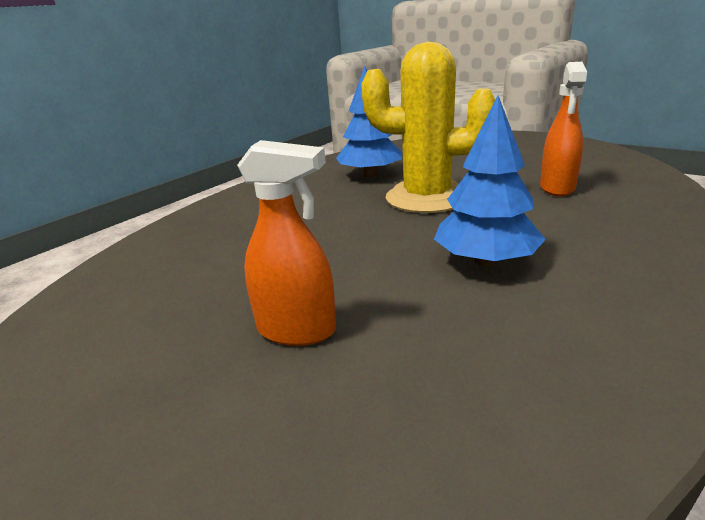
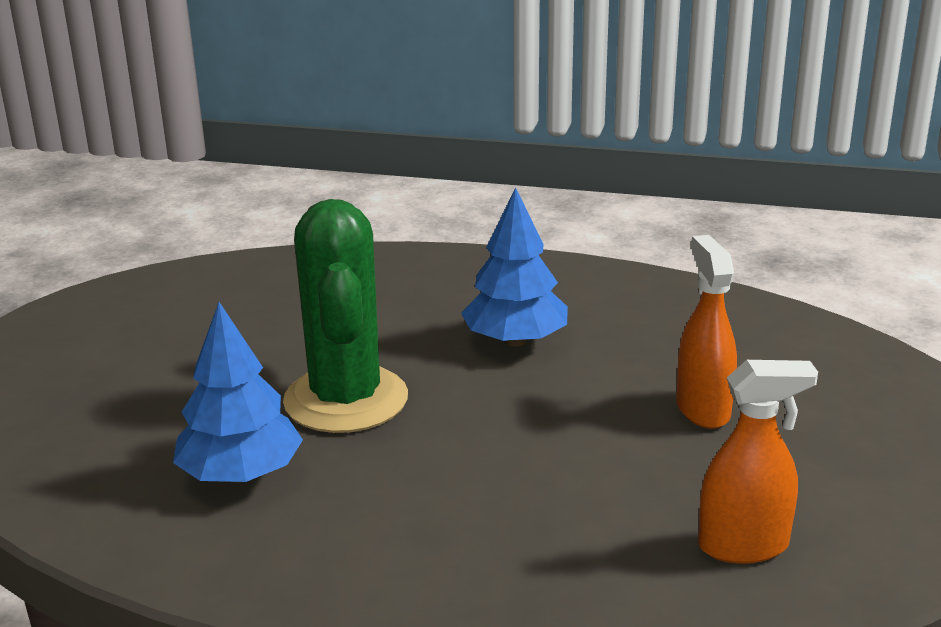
camera: 115 degrees left, 0 degrees up
yellow cactus [361,42,495,213] -> green cactus [283,199,408,433]
orange spray bottle [540,62,587,196] -> orange spray bottle moved to [698,360,818,564]

